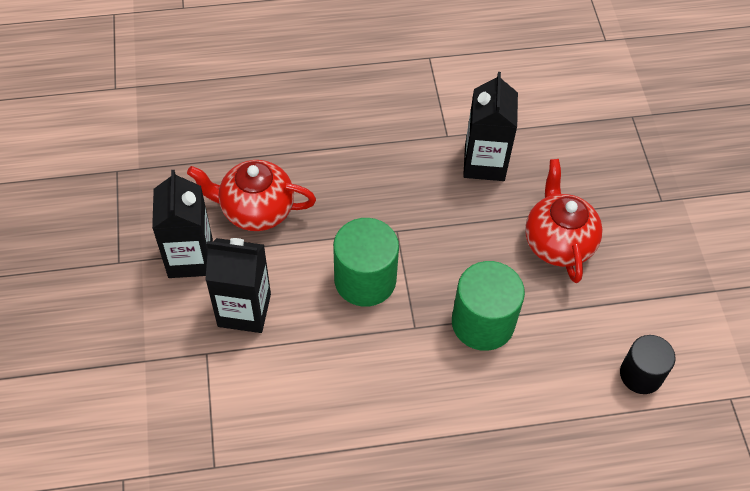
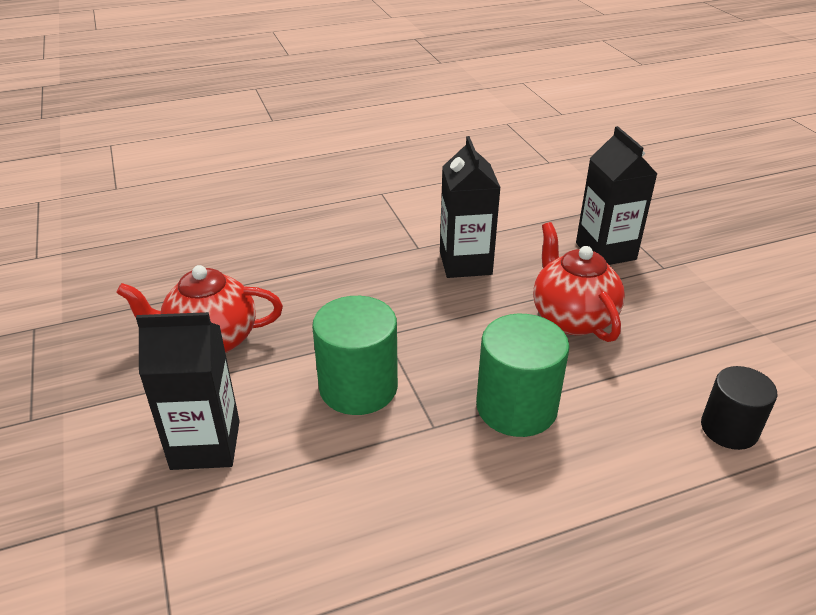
camera: 10 degrees left, 20 degrees down
black carton [152,170,213,278] -> black carton moved to [576,126,657,265]

